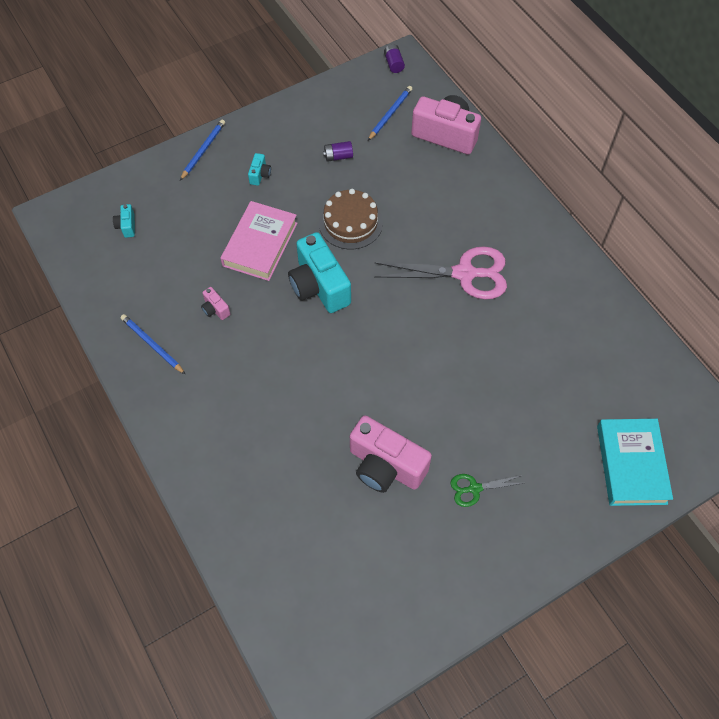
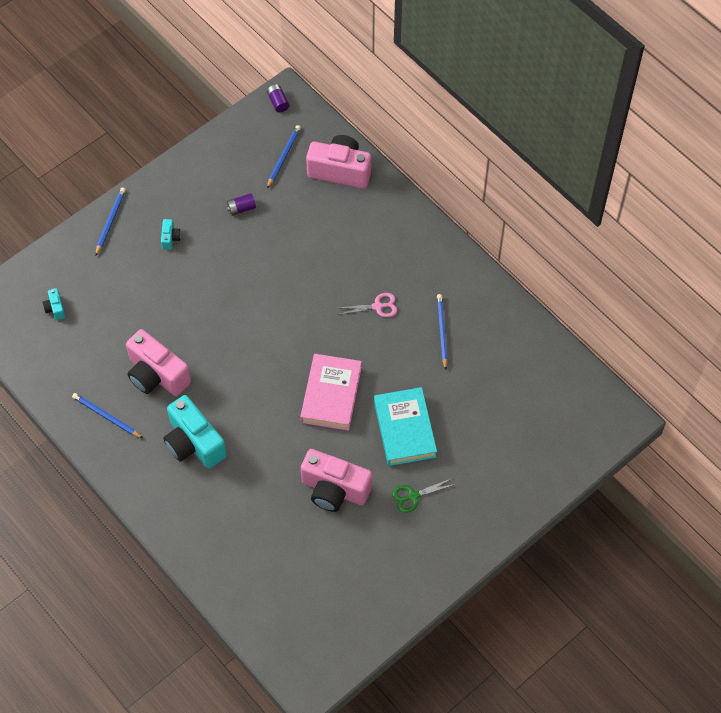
camera: 10 degrees left, 0 degrees up
pink camera [201,287,230,320] -> pink camera [126,329,191,396], size x2.32
pink book [220,201,297,281] -> pink book moved to [300,354,362,431]
turquoise camera [288,232,351,313] -> turquoise camera moved to [163,395,227,469]
brown cake [319,189,383,249] -> none
pink scissors [375,246,507,300] -> pink scissors [338,293,397,317], size x0.49
turquoise book [597,419,673,506] -> turquoise book moved to [374,387,437,466]
none -> blue pencil [437,294,448,370]

